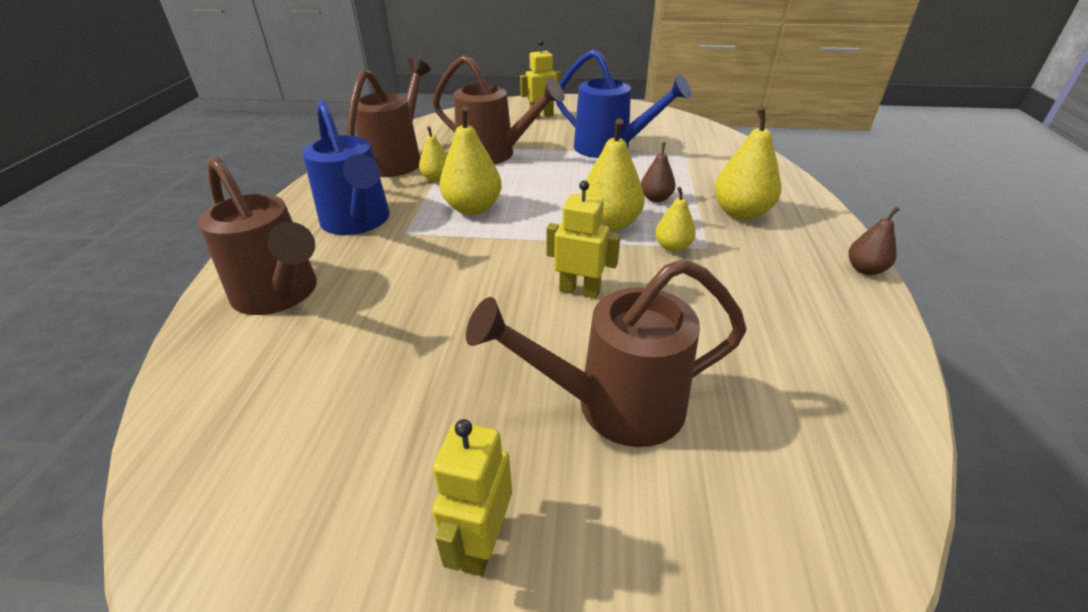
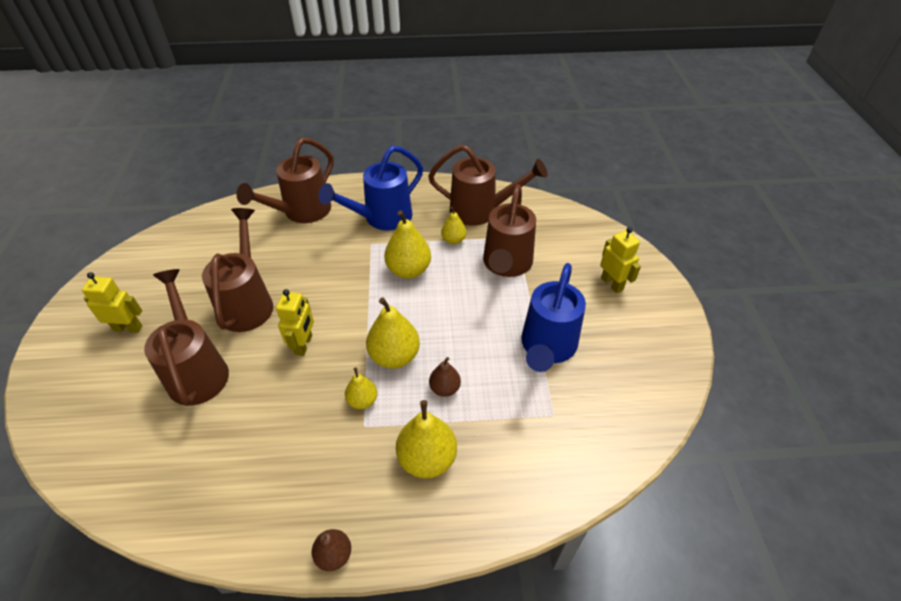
camera: 80 degrees right, 10 degrees up
none -> brown watering can [202,208,273,332]

